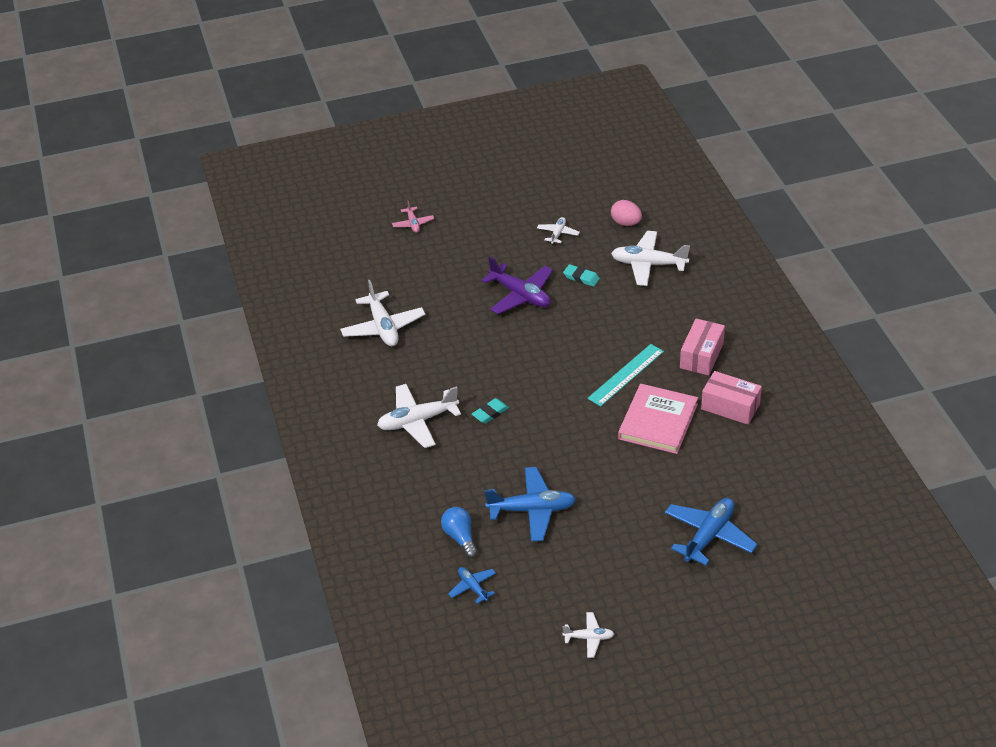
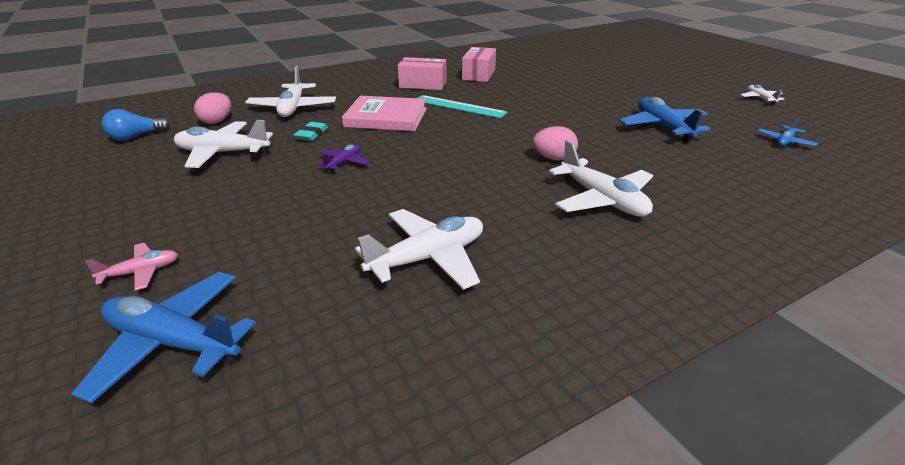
camera: 105 degrees left, 10 degrees down
blue light bulb [441,507,478,559] -> blue light bulb moved to [101,109,170,141]
turquoise eraser [472,398,509,424] -> pink egg [533,126,578,160]
purple plane [481,256,553,314] -> purple plane [317,144,369,173], size x0.53
white plane [537,217,580,245] -> white plane [174,120,273,168], size x1.88
pink book [618,384,698,454] -> pink book moved to [342,96,427,131]
blue plane [665,498,758,565] -> blue plane moved to [71,272,256,404]

